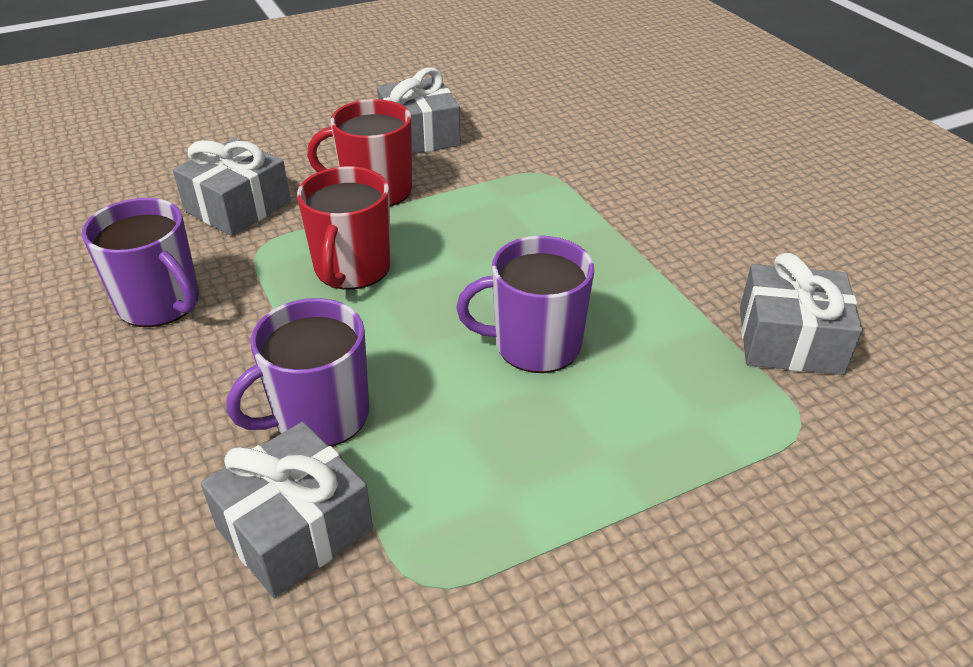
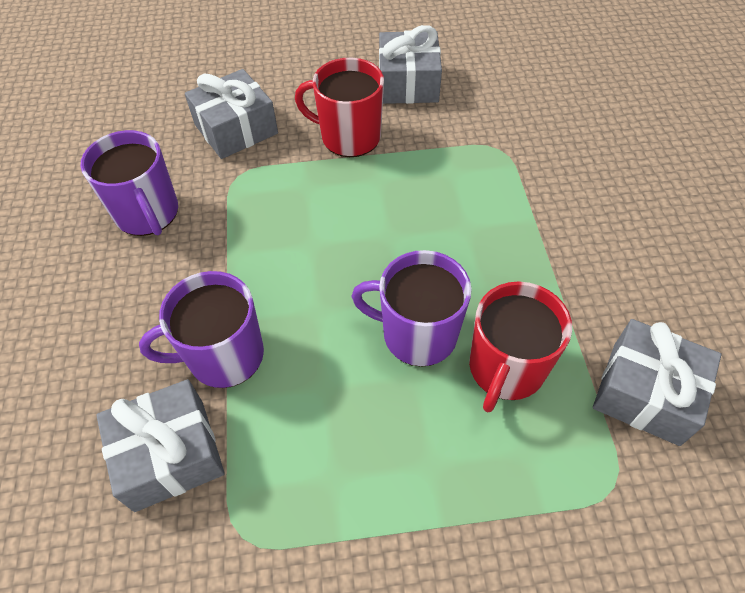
camera: 20 degrees right, 15 degrees up
red mug [297,166,391,290] -> red mug moved to [469,281,572,412]

